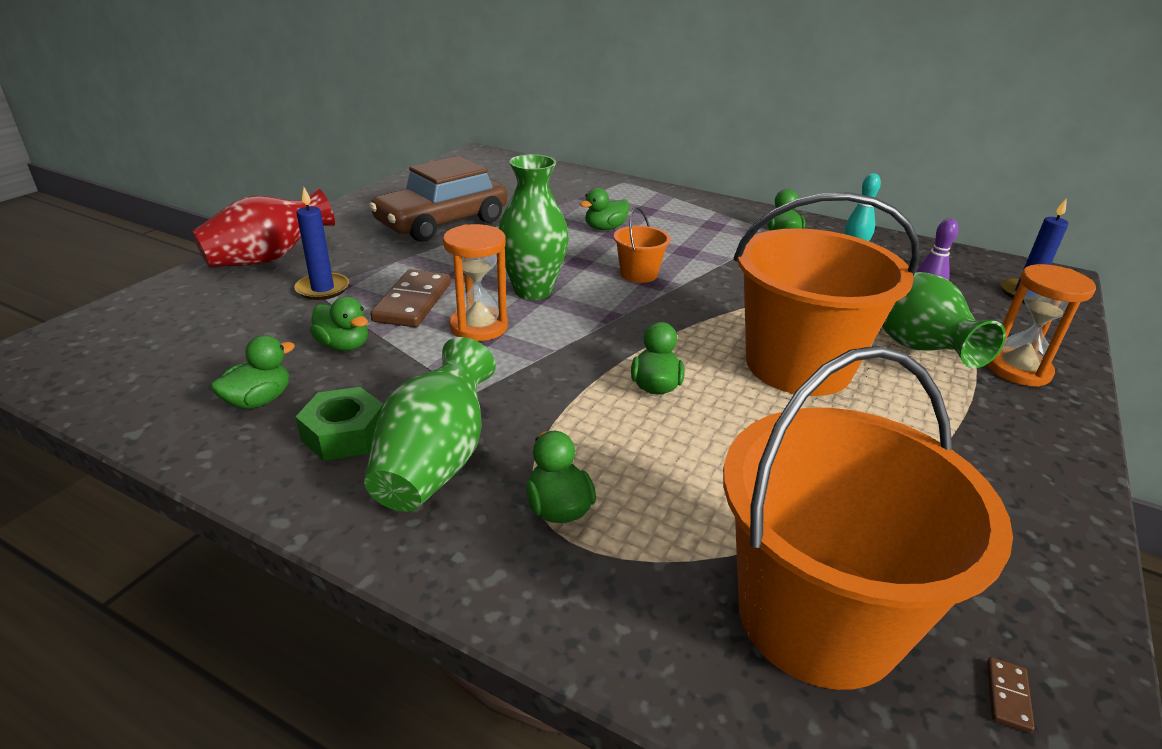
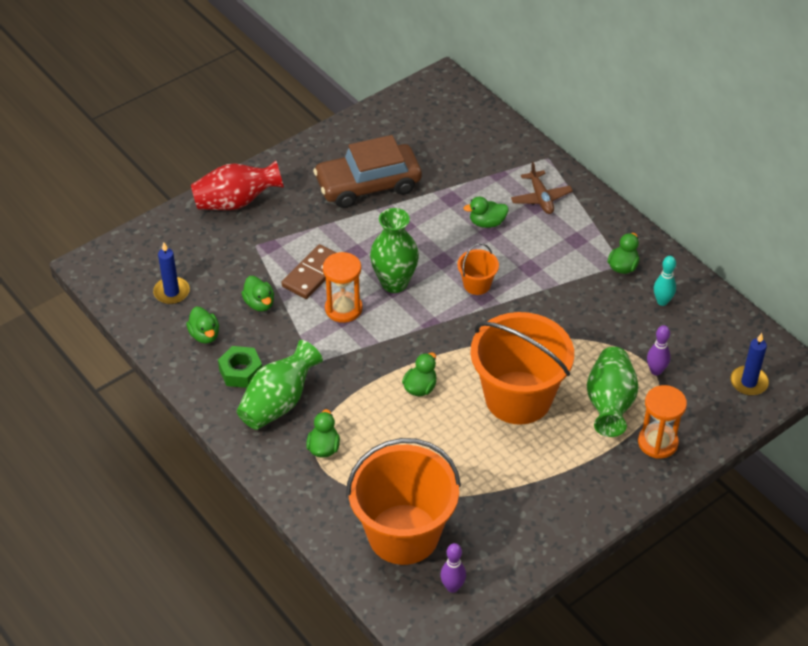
camera: 25 degrees right, 15 degrees up
green duck [210,335,295,409] -> green duck turned 90 degrees clockwise [186,307,219,344]
blue candle [294,187,349,300] -> blue candle moved to [153,242,190,304]
brown domino [987,657,1035,733] -> purple bowling pin [440,543,466,593]
none -> brown plane [511,162,573,214]

